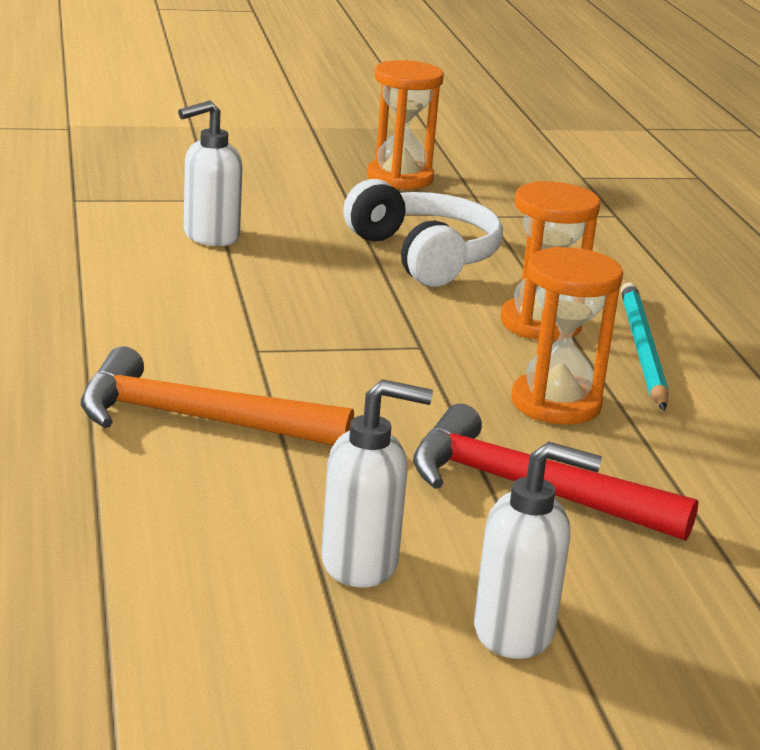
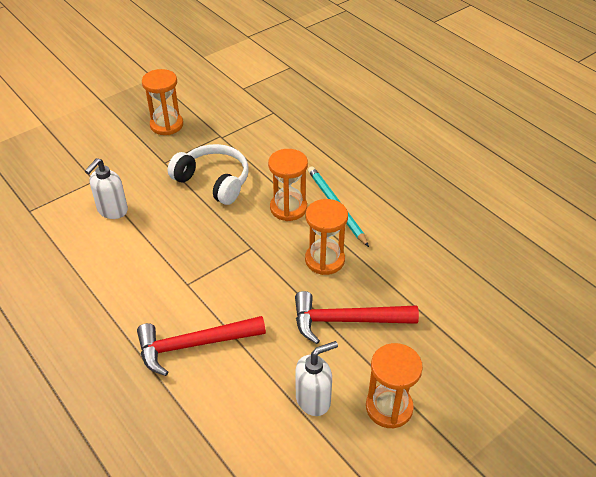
camera: 25 degrees left, 20 degrees up
orange hammer [81,346,354,445] -> red hammer [137,316,266,376]
white soap dispenser [474,442,602,659] -> orange hourglass [366,343,423,429]

